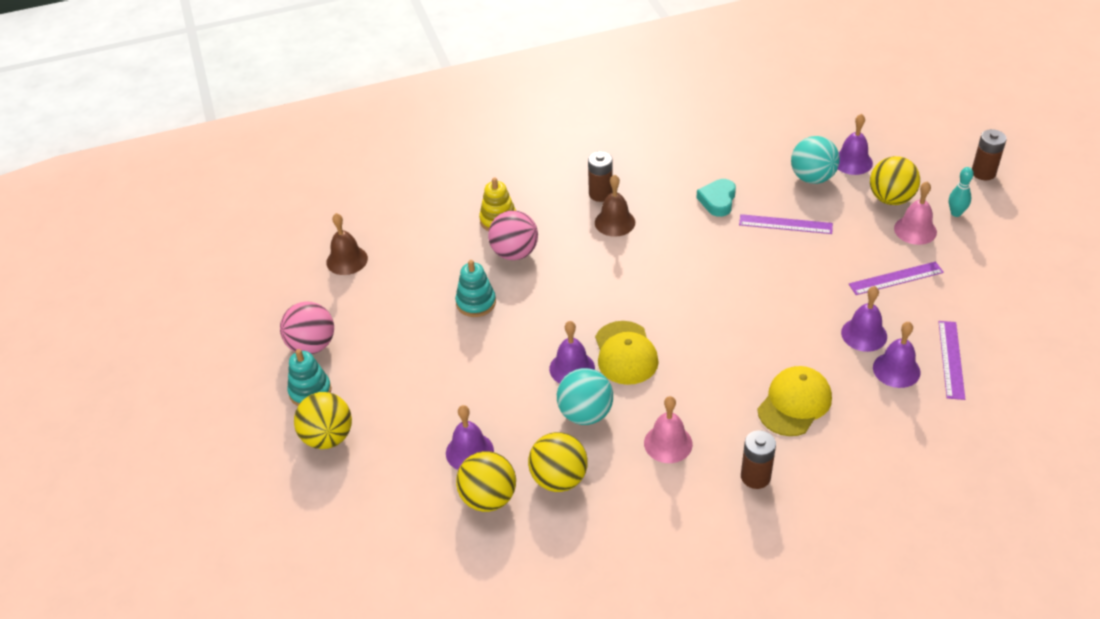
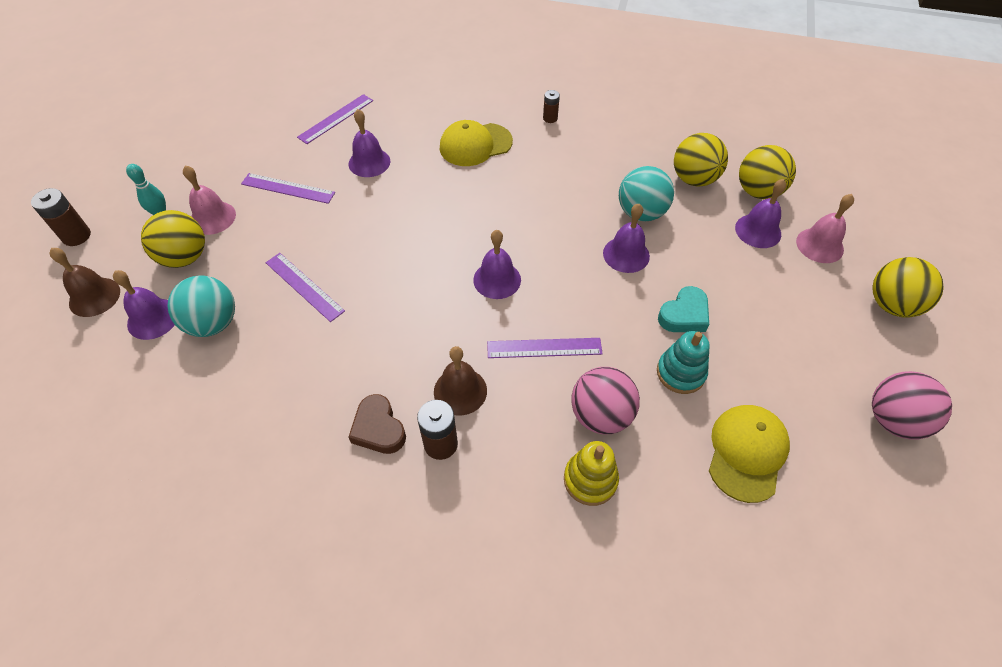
camera: 150 degrees left, 10 degrees up
turquoise stacking toy [287,349,331,406] -> none
brown bell [326,213,368,275] -> brown bell moved to [50,248,120,317]
yellow cap [595,321,659,385] -> yellow cap moved to [709,405,790,503]
pink bell [644,396,693,463] -> pink bell moved to [796,194,854,263]
turquoise heart [696,179,736,217] -> turquoise heart moved to [658,286,709,332]
brown battery [741,430,776,489] -> brown battery [543,90,560,123], size x0.62
purple bell [873,322,921,388] -> purple bell moved to [473,230,521,299]
none -> brown heart [349,394,406,454]
none -> purple ruler [487,338,603,358]

